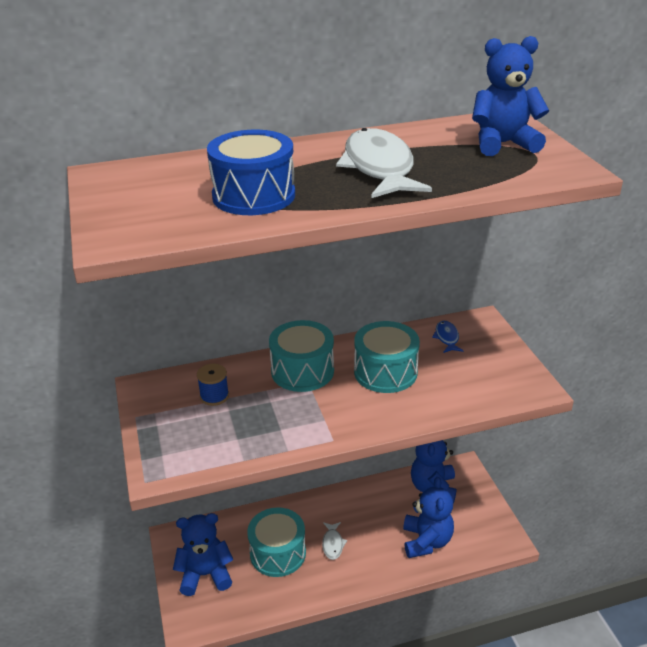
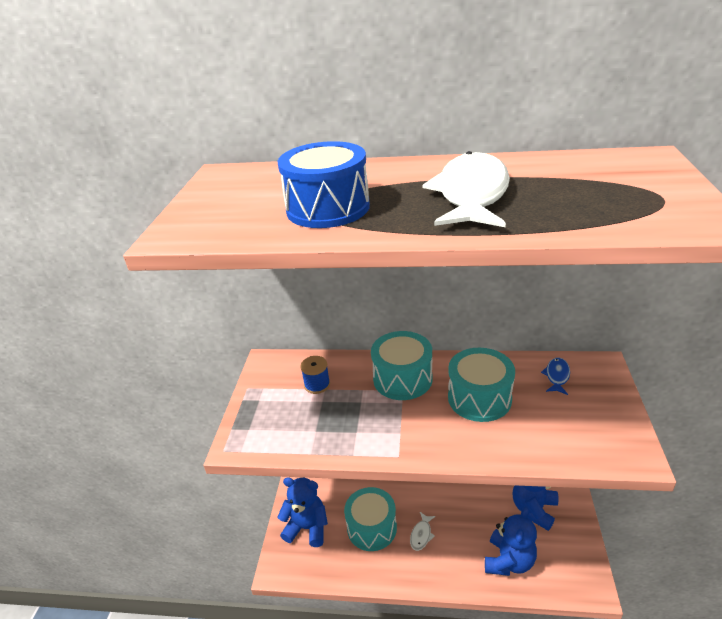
camera: 25 degrees right, 0 degrees up
blue teddy bear [472,36,549,156] -> none

